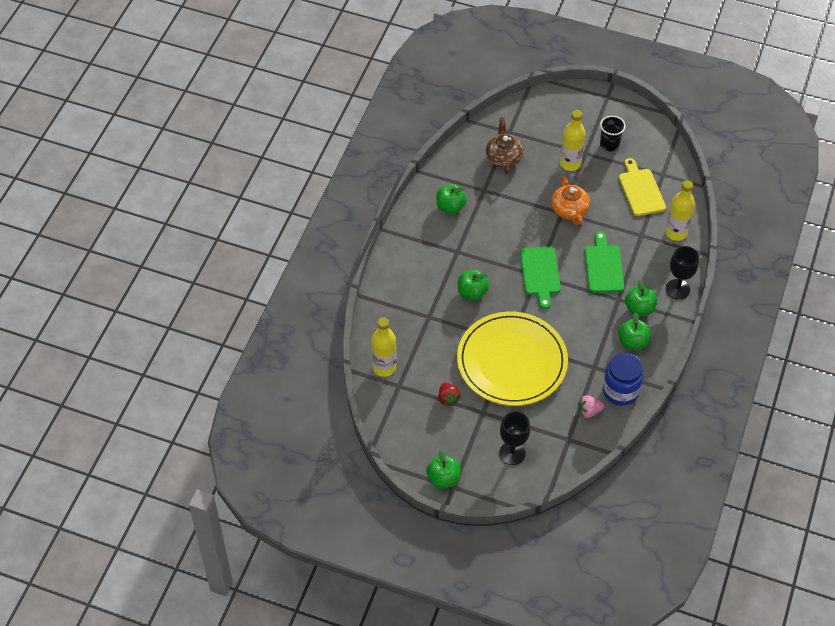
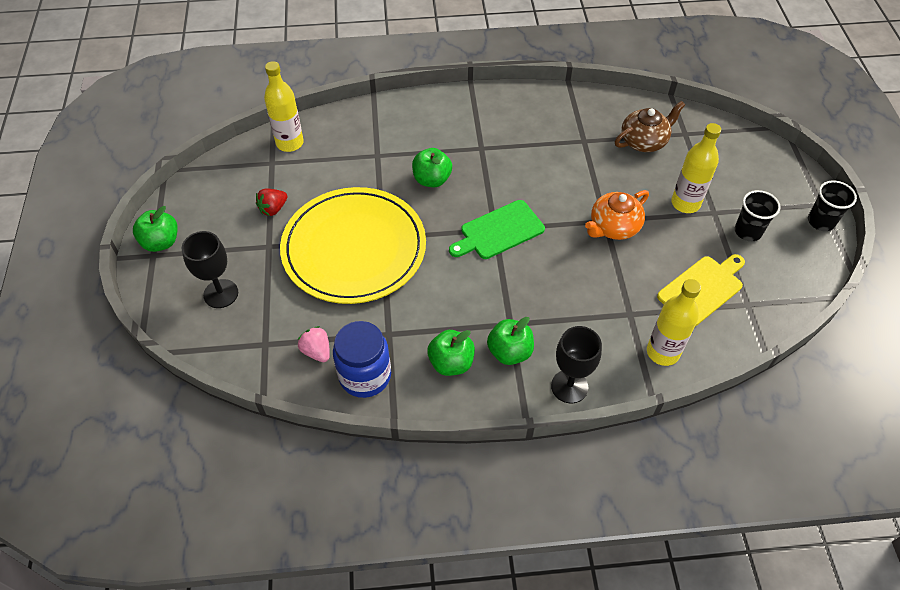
camera: 65 degrees right, 0 degrees up
green apple [436,184,467,214] -> none
green cutting board [585,231,624,293] -> none
none -> black cup [808,181,857,231]

